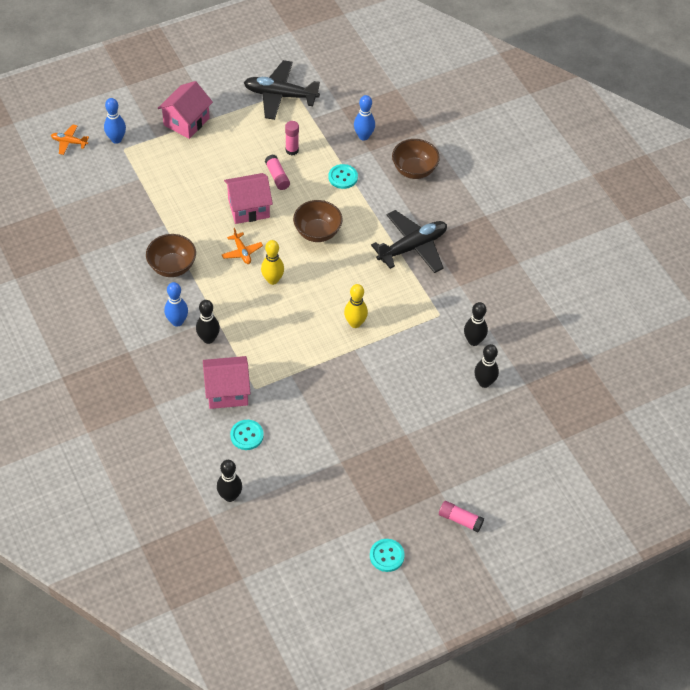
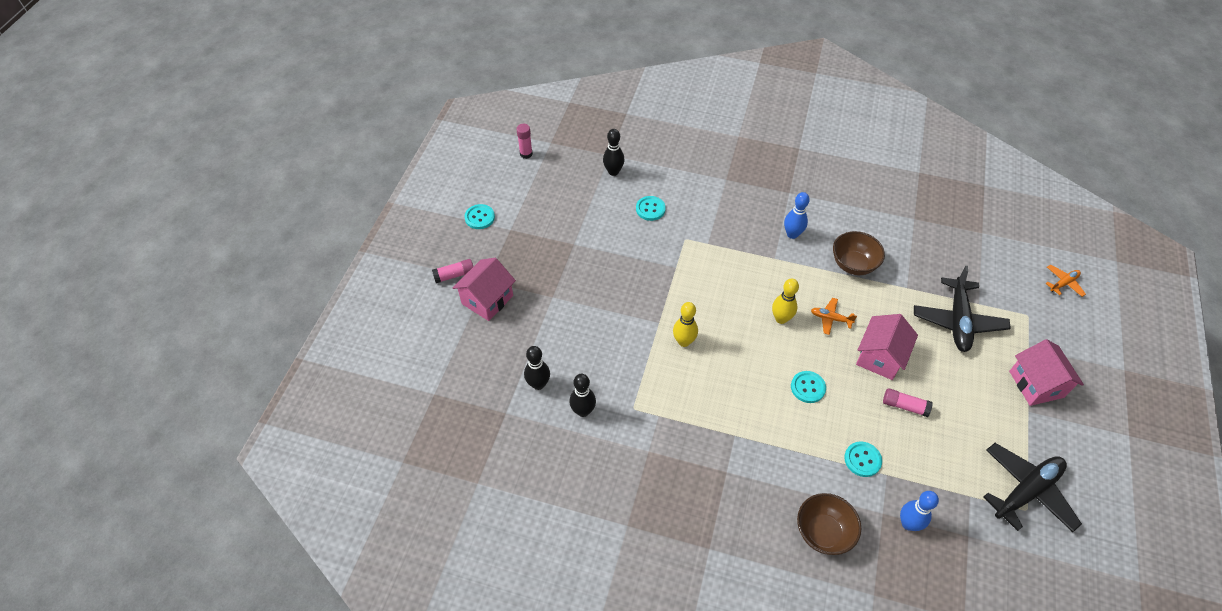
camera: 135 degrees right, 0 degrees up
blue bowling pin [104,98,126,144] -> none
black bowling pin [196,300,220,344] -> none
pink house [203,356,251,409] -> pink house moved to [453,258,516,321]
pink glue stick [285,121,299,155] -> pink glue stick moved to [517,124,533,159]
brown bowl [293,200,343,242] -> turquoise button [791,371,826,403]
black plane [371,210,447,273] -> black plane moved to [914,266,1011,352]

